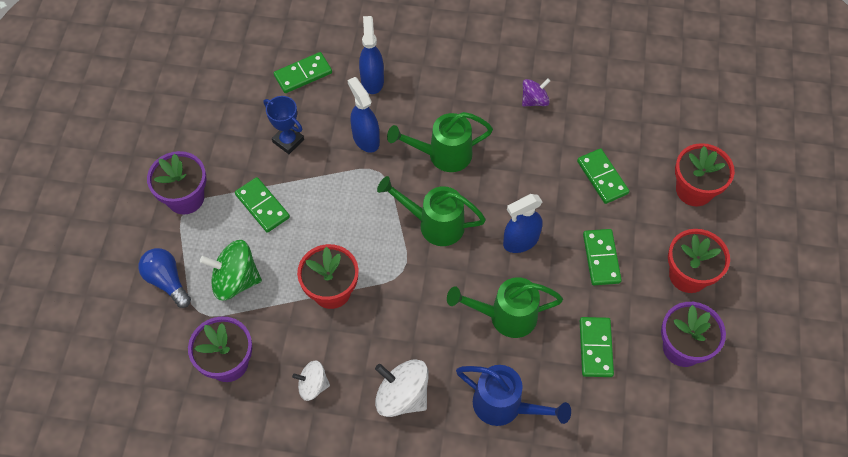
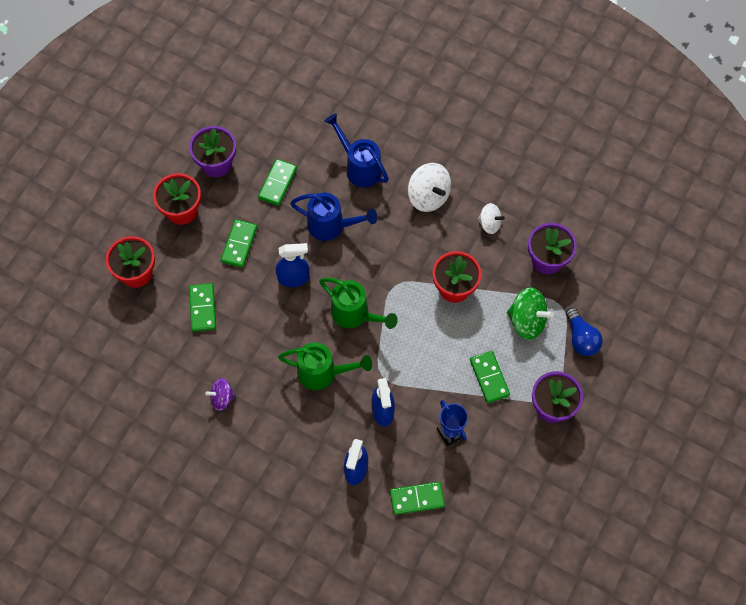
camera: 160 degrees left, 5 degrees up
green watering can [447,277,563,338] -> blue watering can [290,193,378,241]

